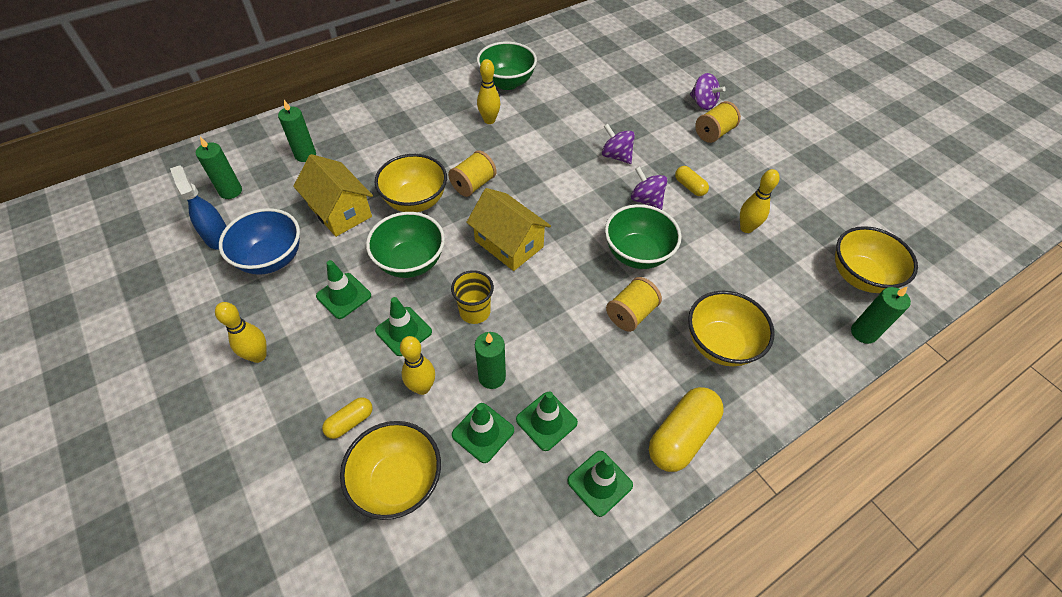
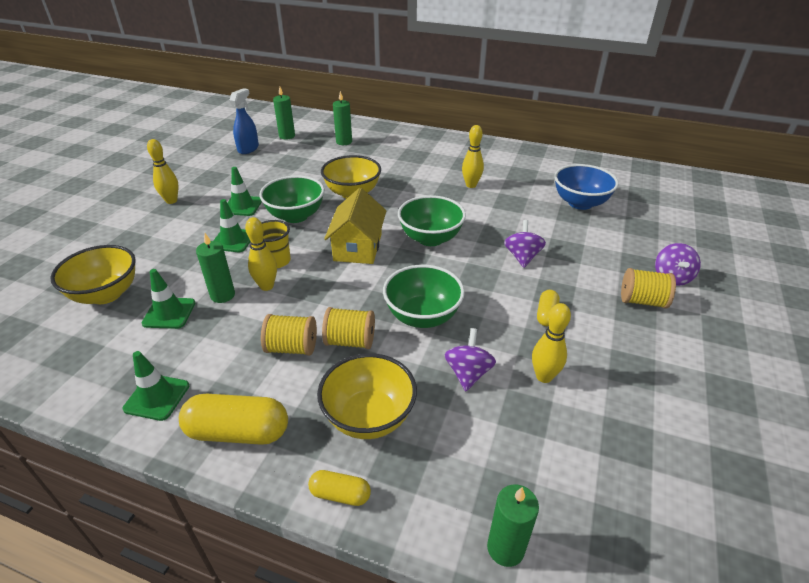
camera: 55 degrees right, 15 degrees down
blue bowl [219,208,300,275] -> blue bowl moved to [554,164,619,210]
yellow house [293,154,373,237] -> none
yellow capsule [322,397,373,439] -> yellow capsule moved to [308,470,371,506]
yellow bowling pin [400,336,435,395] -> yellow bowling pin moved to [245,217,277,291]
yellow spool [448,150,496,197] -> yellow spool moved to [261,314,317,356]
green bowl [477,42,537,90] -> green bowl moved to [398,195,466,246]
green traffic cone [516,391,578,451] -> none
purple spinning top [631,166,667,210] -> purple spinning top moved to [444,328,496,391]
yellow bowl [835,226,918,293] -> none

